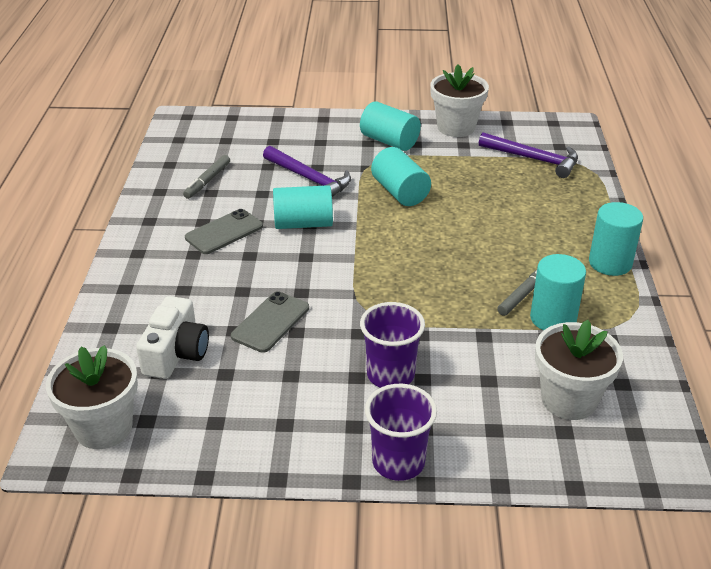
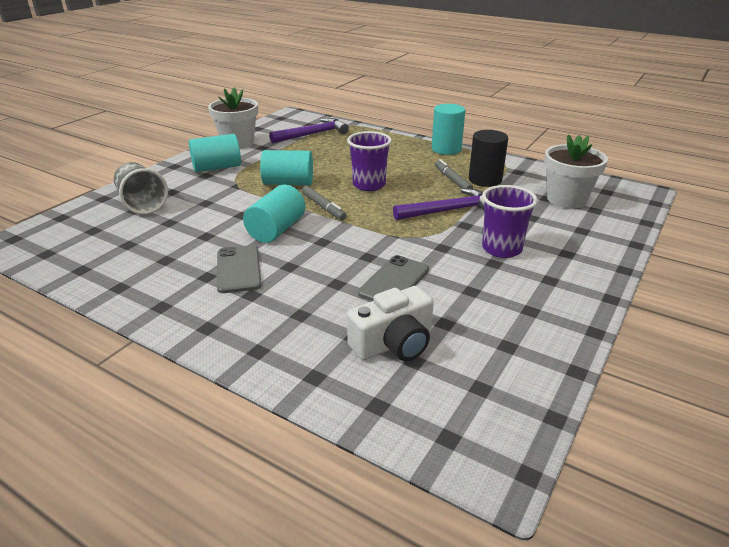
camera: 60 degrees left, 5 degrees down
white flower pot [46,345,138,449] -> none
white camera [136,296,209,379] -> white camera turned 105 degrees clockwise [347,286,434,361]
grey marker [183,155,230,199] -> grey marker moved to [302,186,347,220]
grey phone [231,291,309,353] -> grey phone turned 60 degrees clockwise [358,255,429,301]
purple hammer [263,146,351,197] -> purple hammer moved to [393,188,484,220]
purple cup [365,384,437,481] -> purple cup moved to [347,131,392,191]
turquoise cylinder [530,254,586,331] -> black cylinder [469,130,508,187]
none -> grey cup [114,162,168,215]

